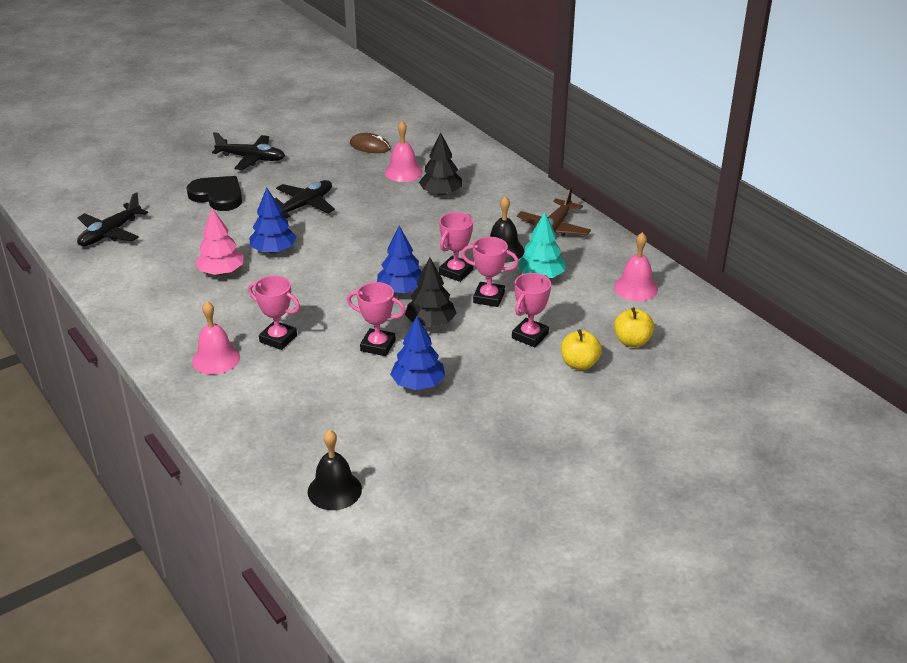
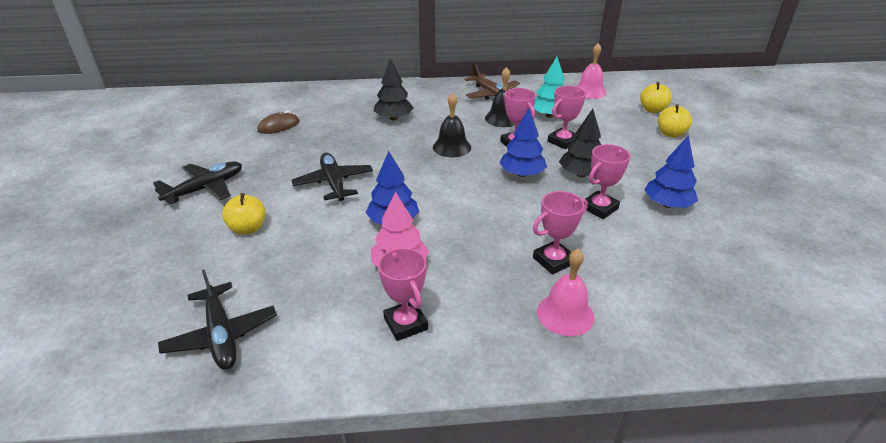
camera: 60 degrees left, 0 degrees up
black heart [187,176,242,211] -> yellow apple [222,193,266,235]
black bell [308,429,362,510] -> black bell moved to [433,93,471,157]
pink bell [385,121,423,182] -> none
pink trophy [512,273,551,347] -> pink trophy moved to [378,248,428,341]

